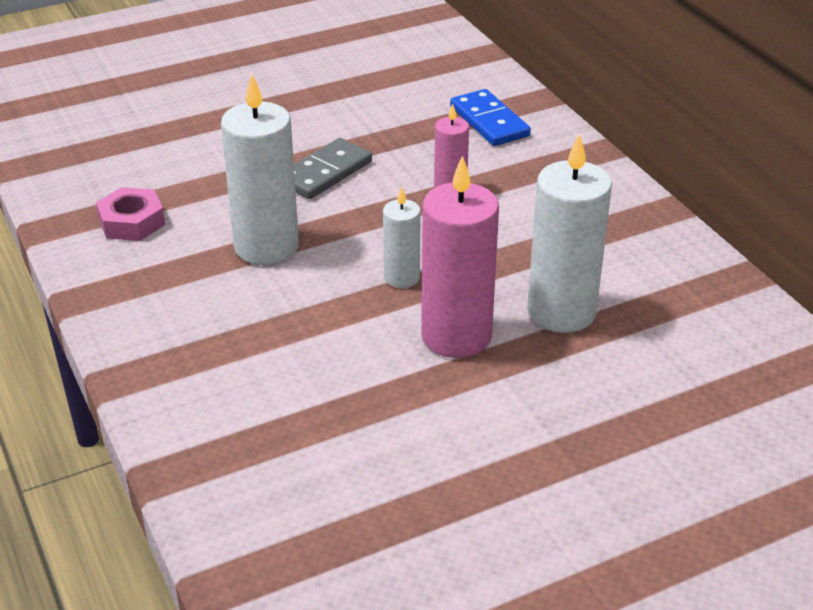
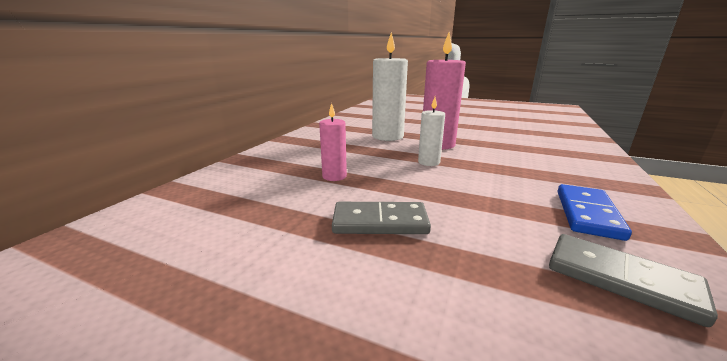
camera: 130 degrees left, 15 degrees down
pink nut [96,187,165,241] -> grey domino [549,234,718,327]
white candle [221,74,299,265] -> none
blue domino [450,89,531,146] -> blue domino moved to [558,184,632,241]

